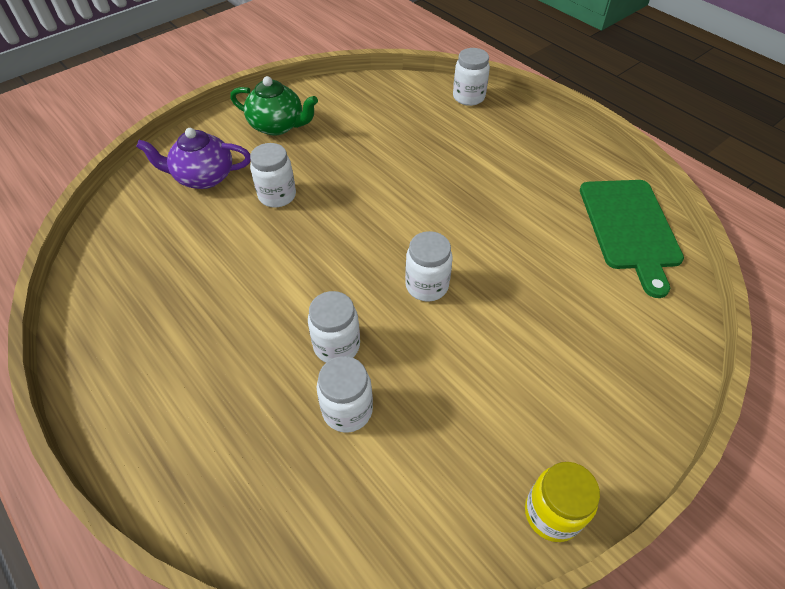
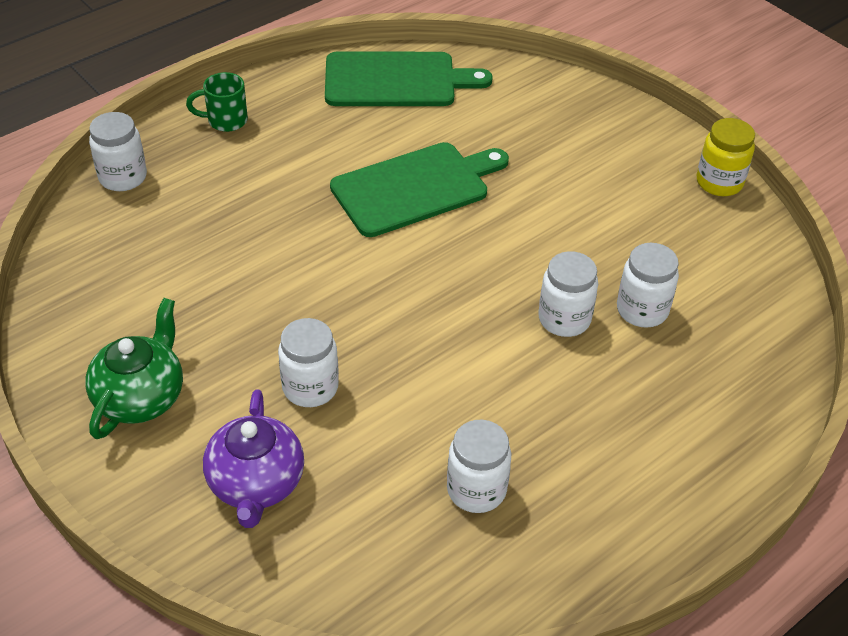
camera: 90 degrees left, 5 degrees down
white jar [405,231,453,301] -> white jar moved to [447,420,511,513]
none -> green mug [186,72,248,132]
none -> green cutting board [330,142,509,237]

